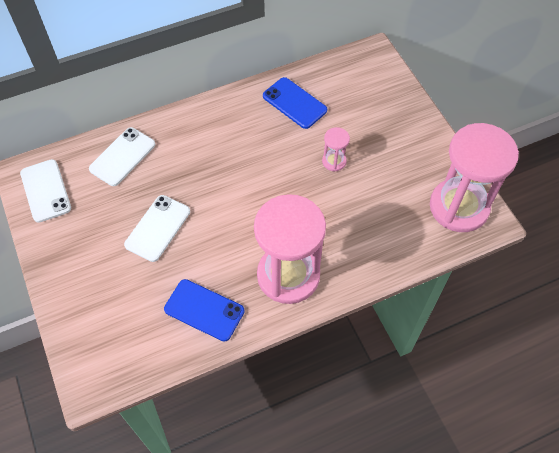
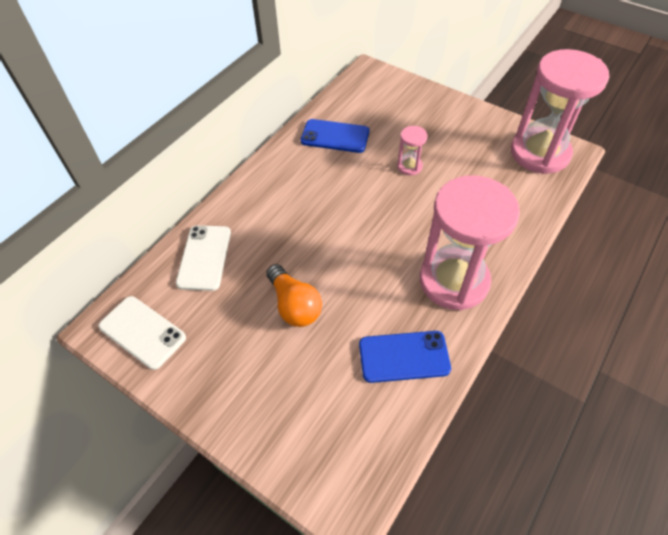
camera: 30 degrees left, 5 degrees down
white phone [124,195,190,262] -> orange light bulb [266,264,322,327]

